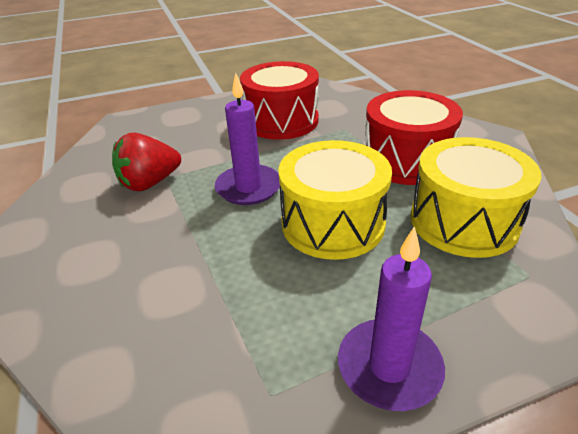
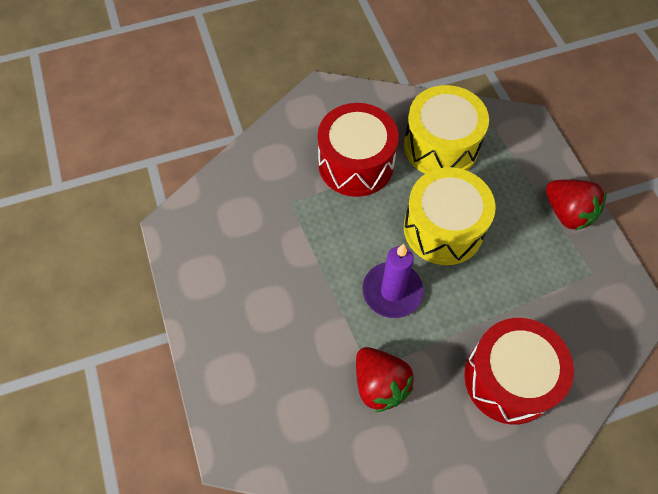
camera: 90 degrees left, 25 degrees up
red drum [240,61,319,140] -> red drum moved to [464,318,574,425]
purple candle [338,226,445,411] -> red strawberry [546,180,606,231]

